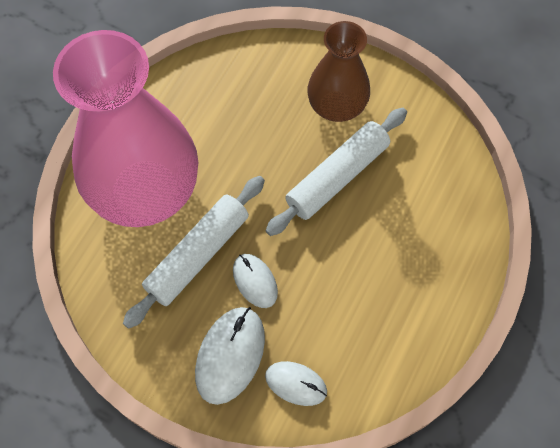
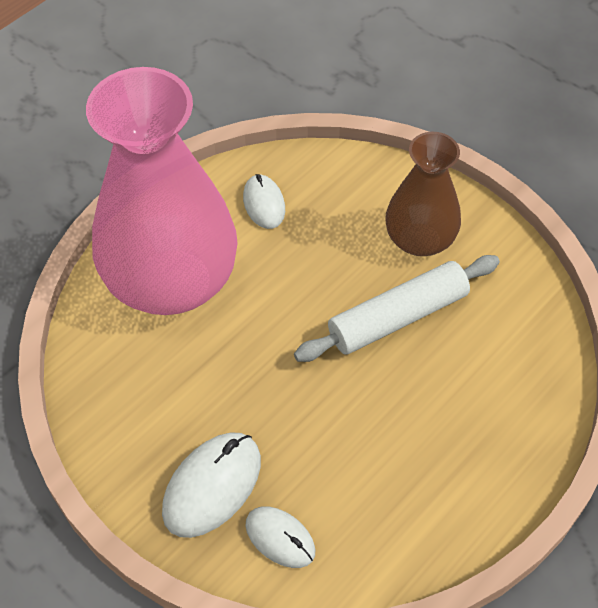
camera: 15 degrees right, 10 degrees down
white rolling pin [123,176,265,329] -> none
white mouse [233,254,278,308] -> white mouse moved to [243,174,285,229]

